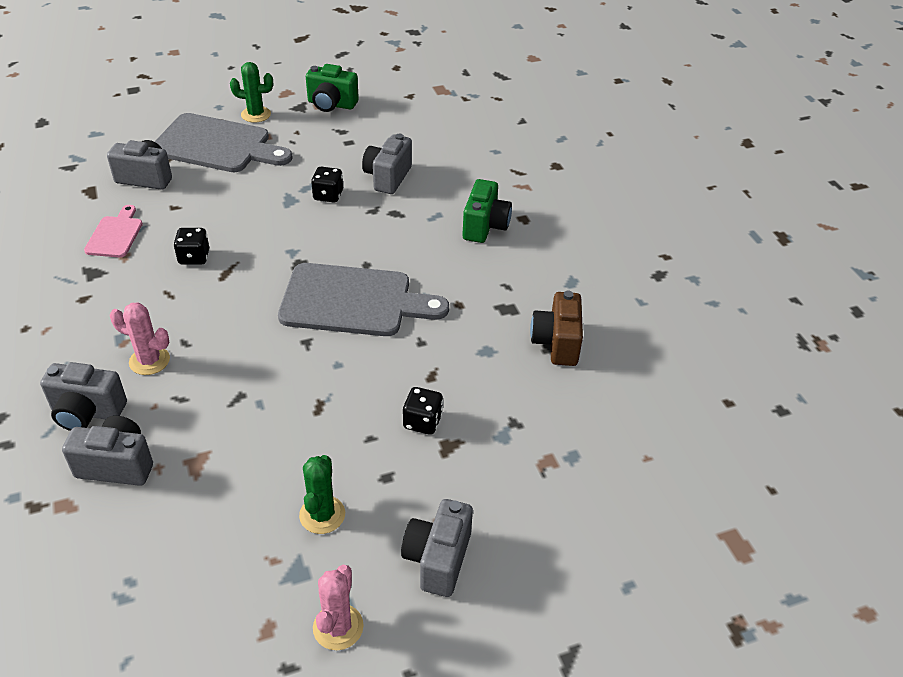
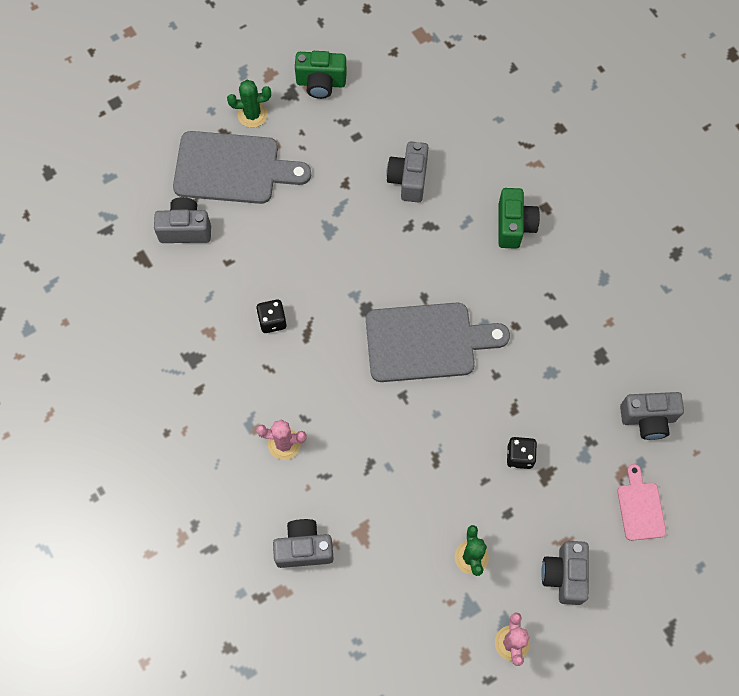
camera: 10 degrees left, 25 degrees up
grey camera [40,362,127,431] -> grey camera moved to [620,392,684,440]
pink cutting board [84,205,143,258] -> pink cutting board moved to [617,464,666,541]
black dice [311,167,343,202] -> none
brown camera [530,291,583,366] -> none

